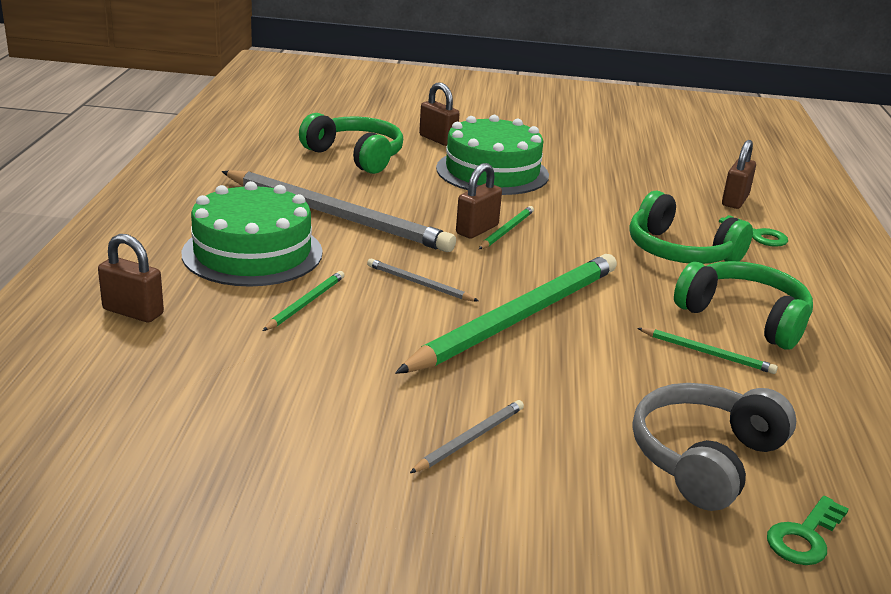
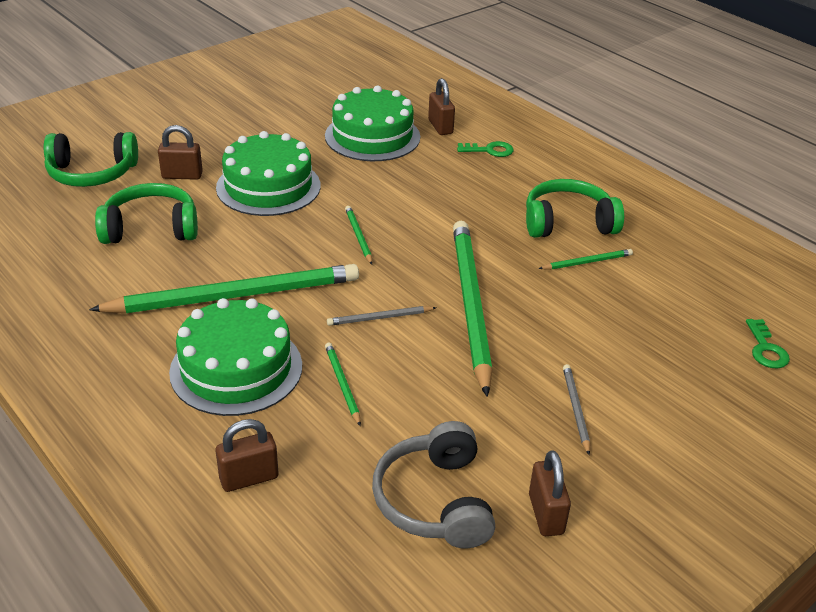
camera: 45 degrees left, 10 degrees up
grey pencil [222,170,456,252] -> green pencil [89,264,359,313]
brown padlock [456,163,502,238] -> brown padlock moved to [529,450,571,536]
green headphones [629,191,753,264] -> green headphones moved to [44,132,138,187]
grey headphones [633,383,796,511] -> grey headphones moved to [372,421,495,548]
none -> green cake [325,86,420,161]

